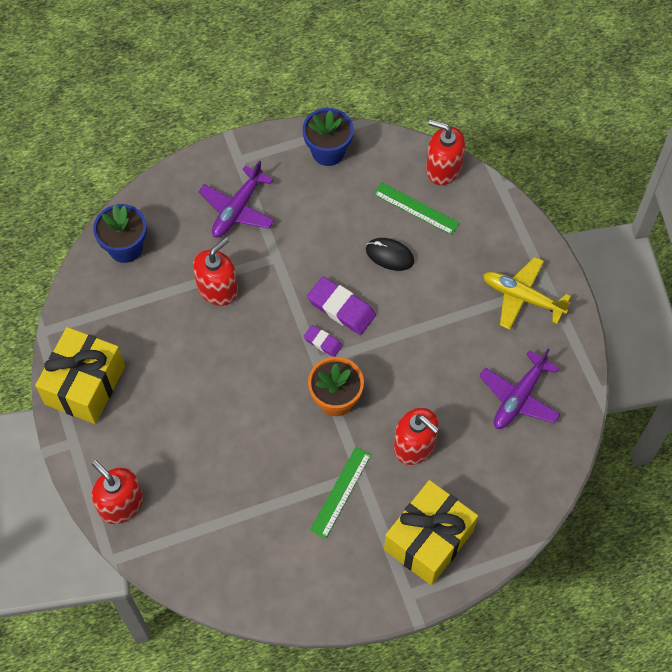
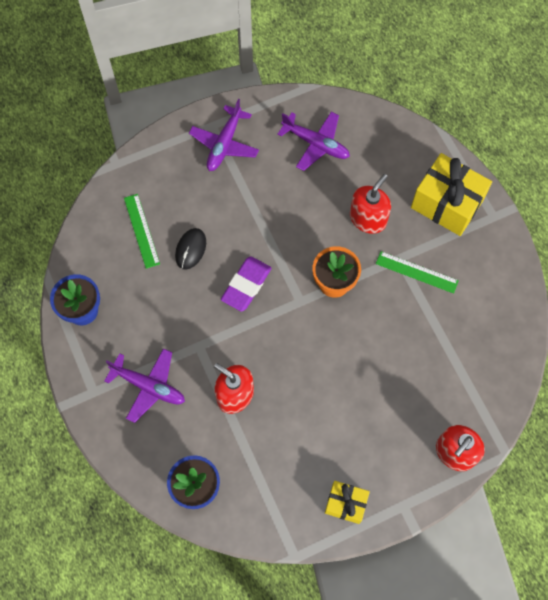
camera: 95 degrees left, 5 degrees up
yellow gift [35,327,125,424] -> yellow gift [325,481,370,524], size x0.56
purple eraser [303,325,343,357] -> none
green ruler [373,182,459,235] -> green ruler turned 45 degrees counterclockwise [124,194,160,269]
red soap dispenser [426,120,465,185] -> none
yellow plane [483,257,571,330] -> purple plane [189,99,259,171]

